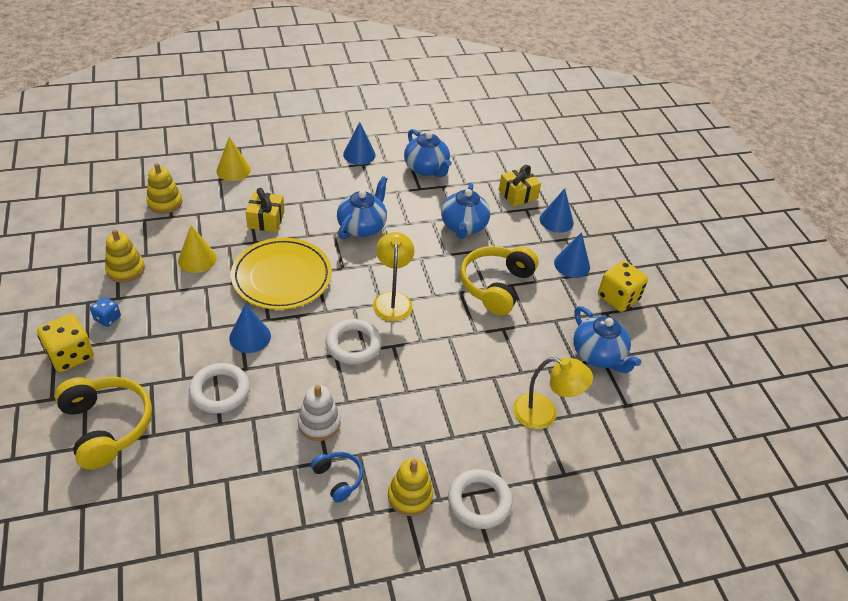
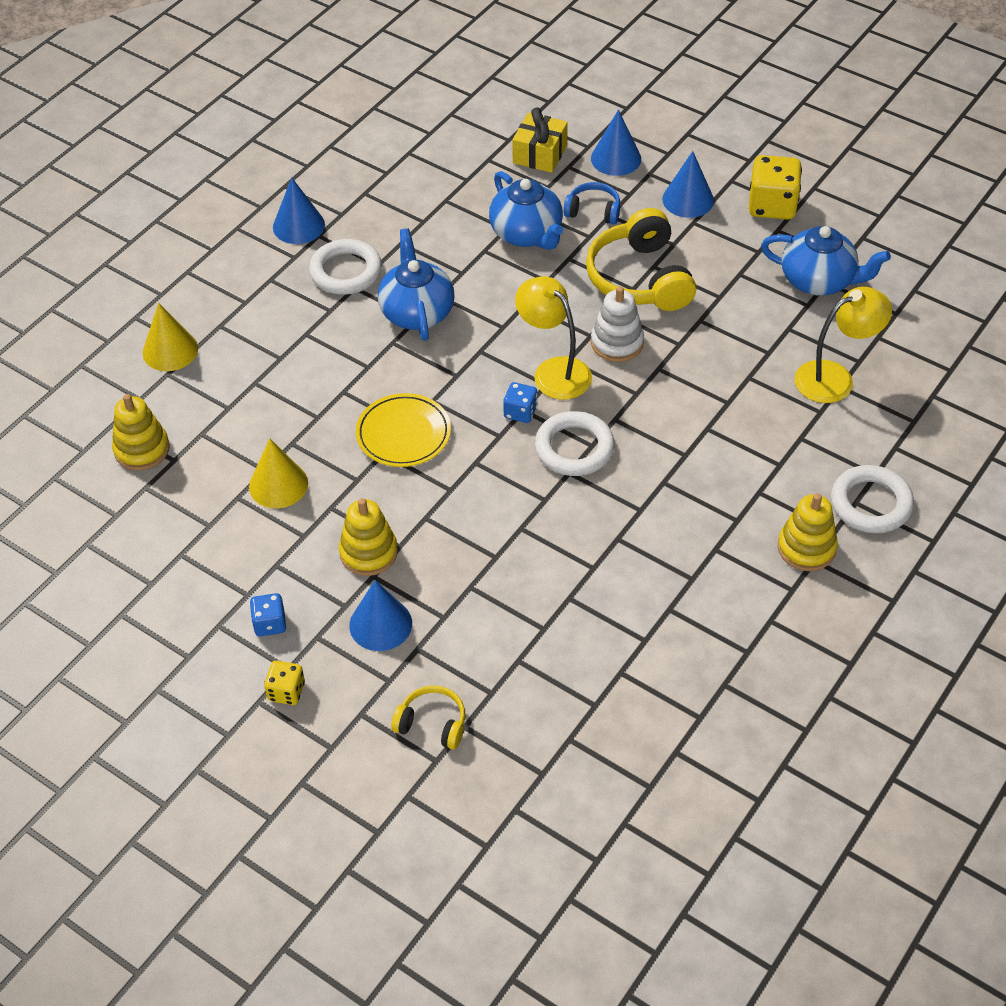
camera: 35 degrees left, 5 degrees up
yellow dice [37,314,94,372] -> yellow dice [264,661,305,705], size x0.55
yellow headphones [55,377,152,469] -> yellow headphones [391,686,466,750], size x0.52
yellow stacking toy [105,229,145,283] -> yellow stacking toy moved to [339,498,398,576]
white ring [189,363,250,414] -> white ring moved to [309,239,382,295]
blue cone [229,303,271,353] -> blue cone moved to [349,580,412,651]
yellow plate [231,238,332,310] -> yellow plate [356,393,451,467], size x0.63
yellow gift [245,188,284,232] -> none
white stacking toy [298,385,341,441] -> white stacking toy moved to [591,286,644,362]
blue headphones [311,452,363,503] -> blue headphones moved to [563,182,620,224]
blue teapot [404,129,452,177] -> none
none -> blue dice [503,382,537,423]

